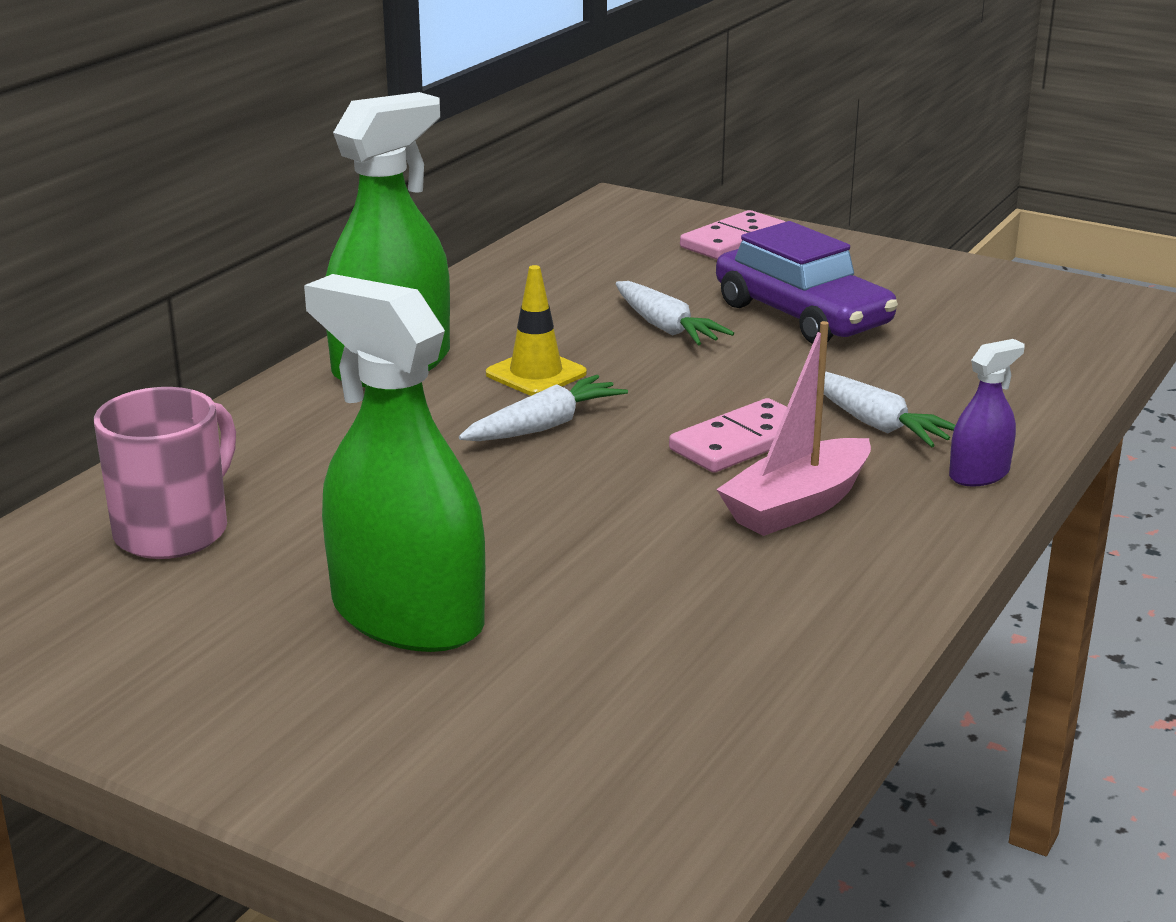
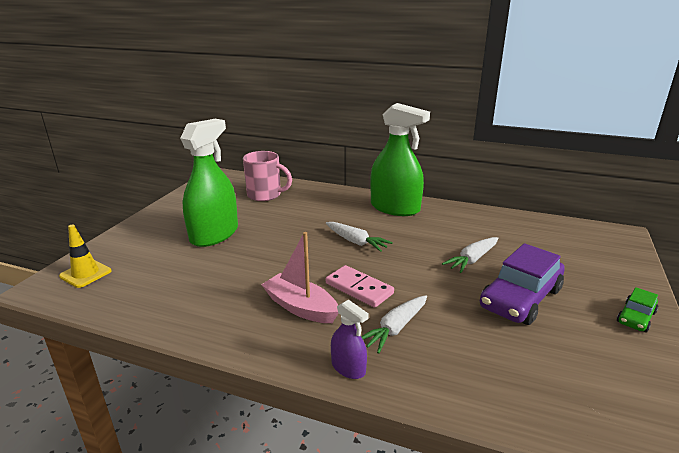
camera: 80 degrees right, 0 degrees up
yellow traffic cone [486,265,587,396] -> yellow traffic cone moved to [59,224,111,288]
pink domino [680,210,786,260] -> none
none -> green car [617,287,658,332]

